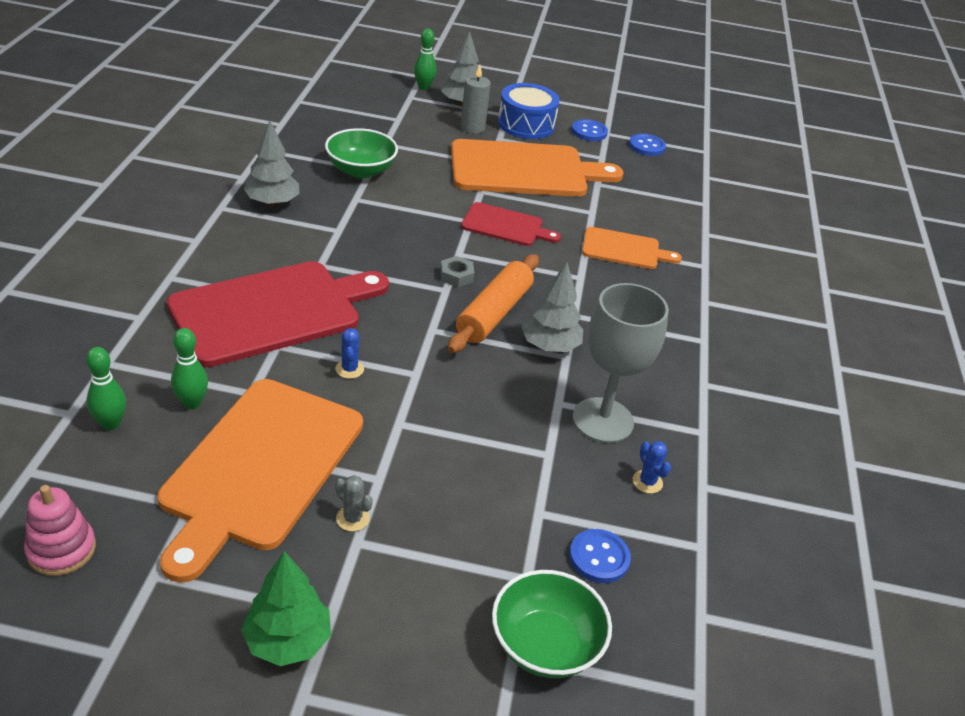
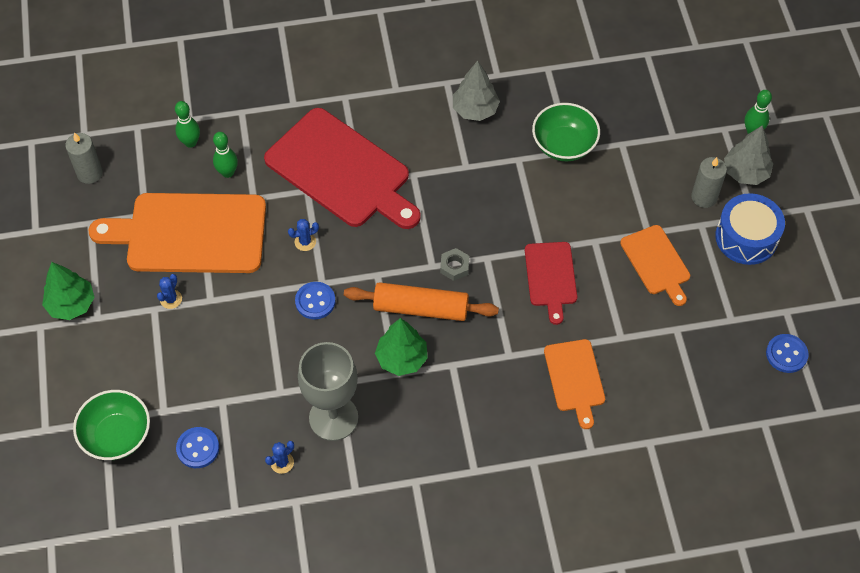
camera: 75 degrees right, 20 degrees up
pink stacking toy [24,485,96,576] -> grey candle [65,132,103,184]
grey cactus [335,475,373,532] -> blue cactus [157,274,182,309]
orange cutting board [451,139,623,197] -> orange cutting board [620,225,690,306], size x0.52
grey tree [521,262,583,352] -> green tree [375,318,428,376]
blue button [572,119,608,141] -> blue button moved to [295,282,336,319]

